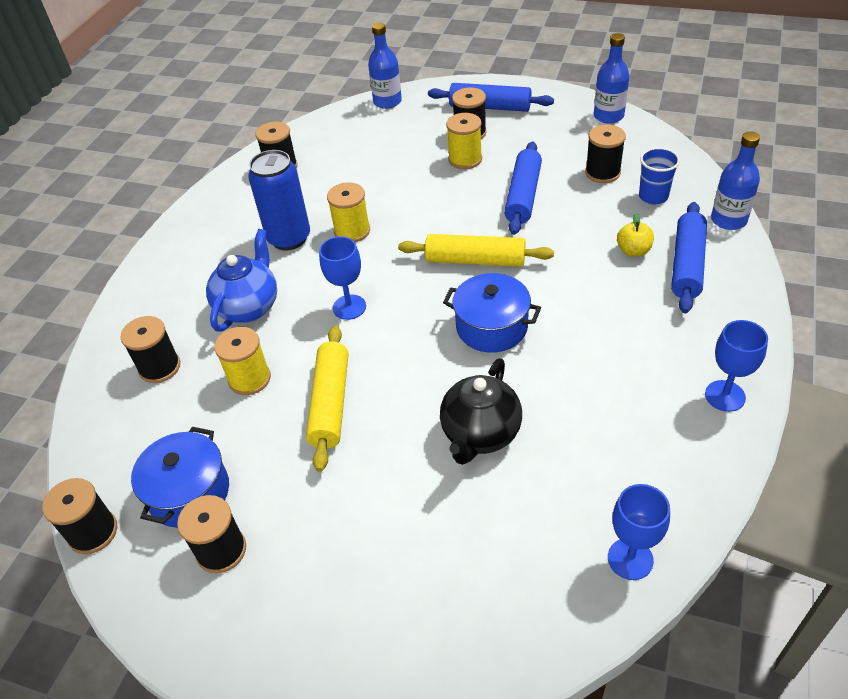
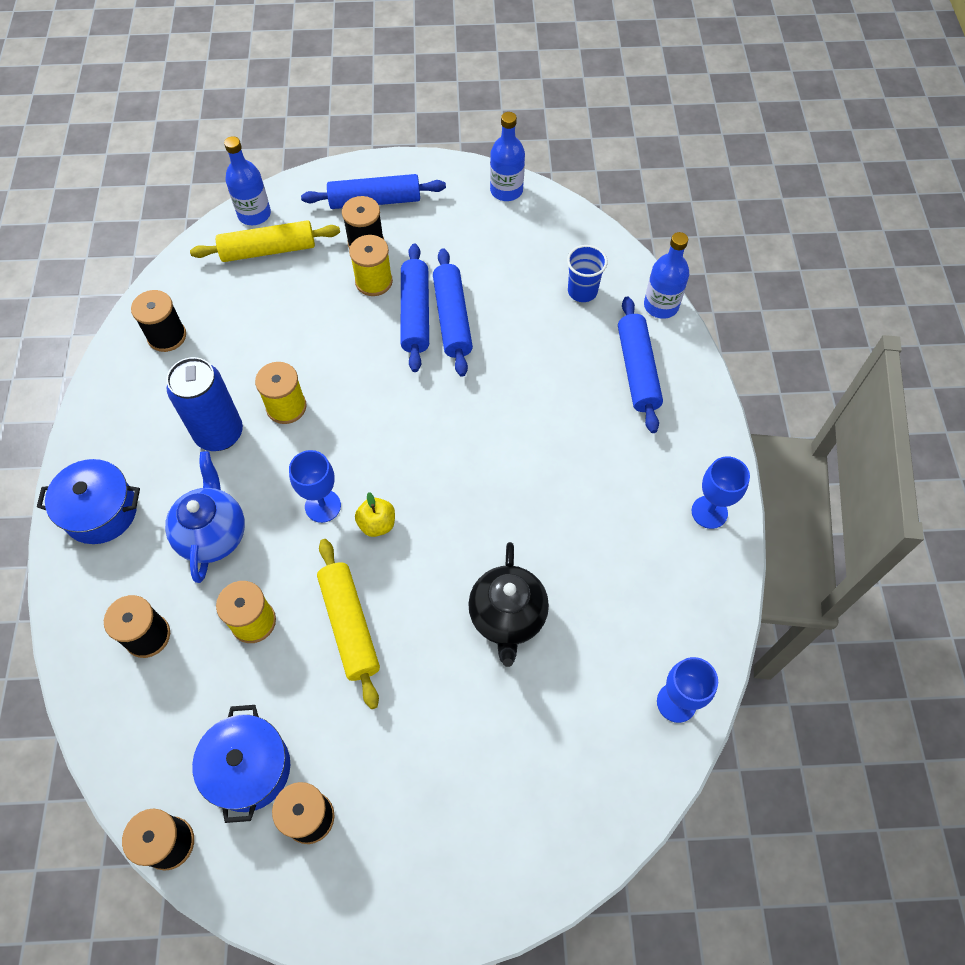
camera: 25 degrees left, 15 degrees up
yellow rolling pin [398,234,554,267] -> yellow rolling pin moved to [190,220,340,262]
blue pot [443,273,541,353] -> blue pot moved to [37,459,140,544]
black spool [585,124,626,183] -> none
yellow apple [617,213,654,257] -> yellow apple moved to [355,492,395,537]
none -> blue rolling pin [401,244,429,372]

